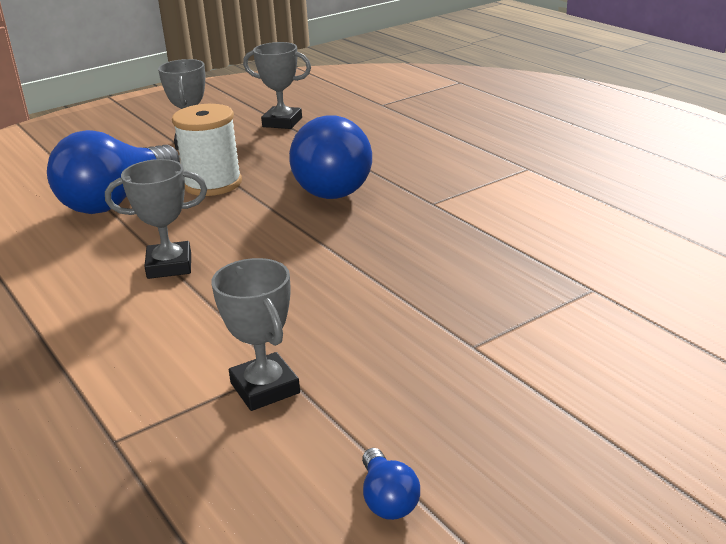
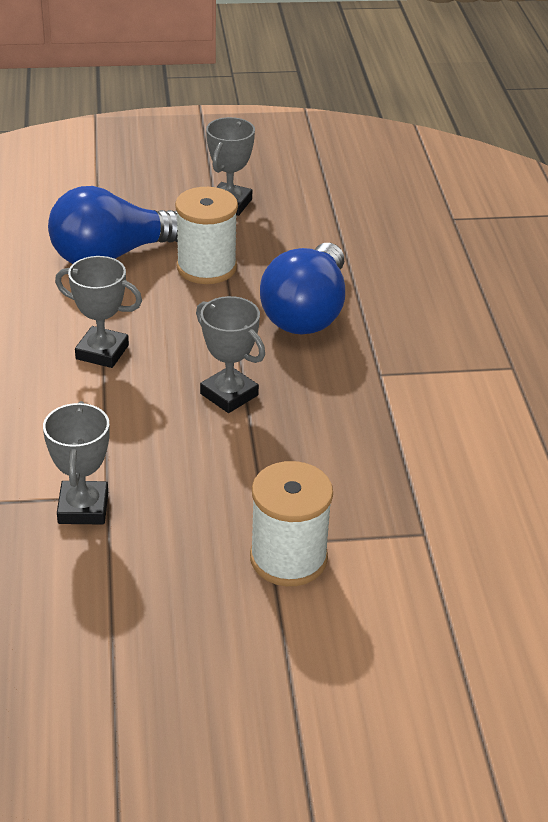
camera: 25 degrees right, 10 degrees up
grey trophy [243,42,311,129] -> grey trophy moved to [196,296,265,413]
blue light bulb [362,448,420,520] -> none
none -> white spool [250,461,333,586]

